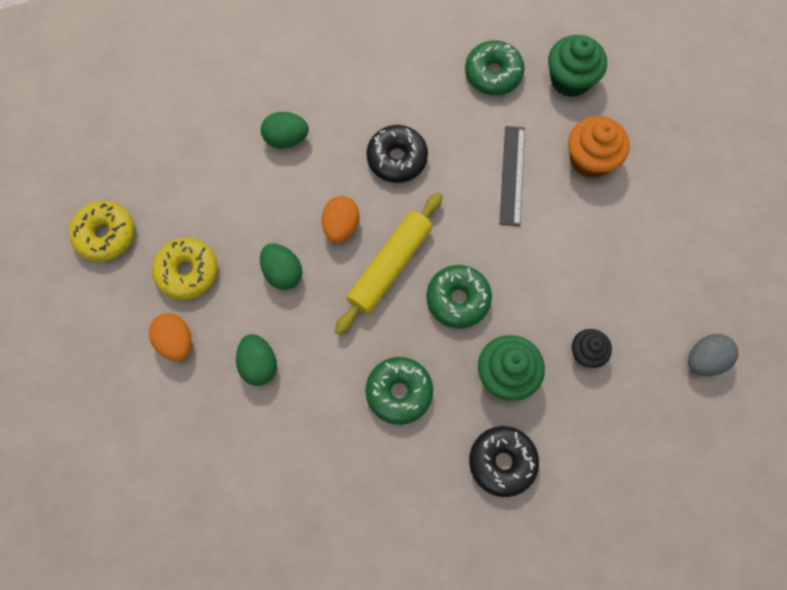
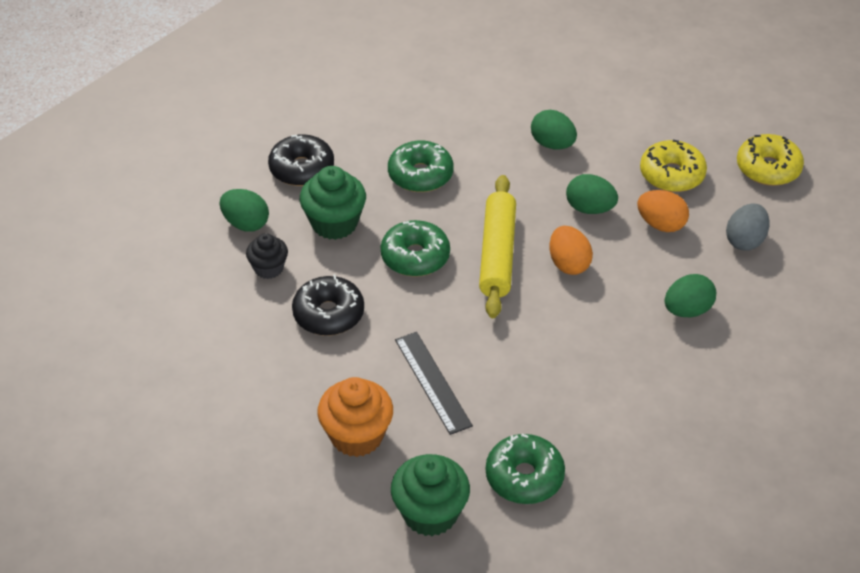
camera: 150 degrees right, 25 degrees down
orange egg [149,313,192,361] -> orange egg moved to [637,190,689,232]
black donut [366,125,428,183] -> black donut moved to [292,274,364,336]
grey egg [688,334,738,376] -> grey egg moved to [726,204,770,251]
none -> green egg [220,189,269,232]

